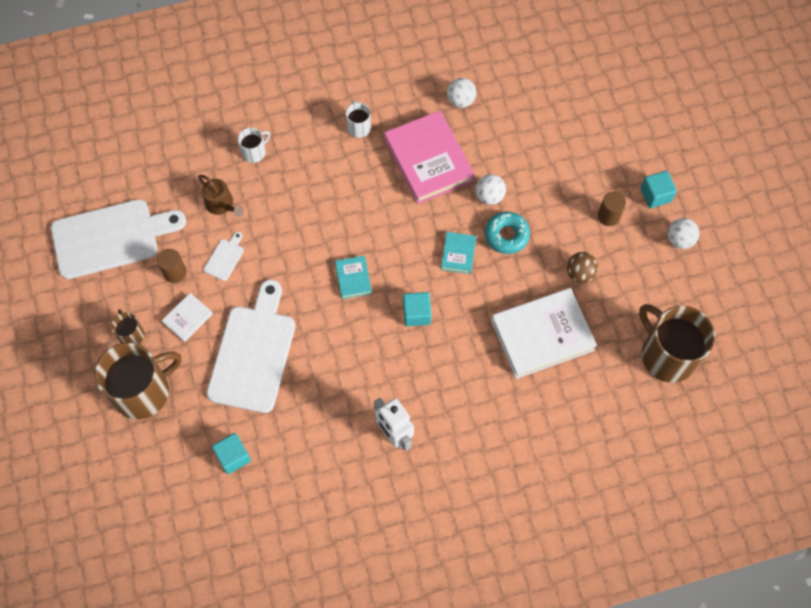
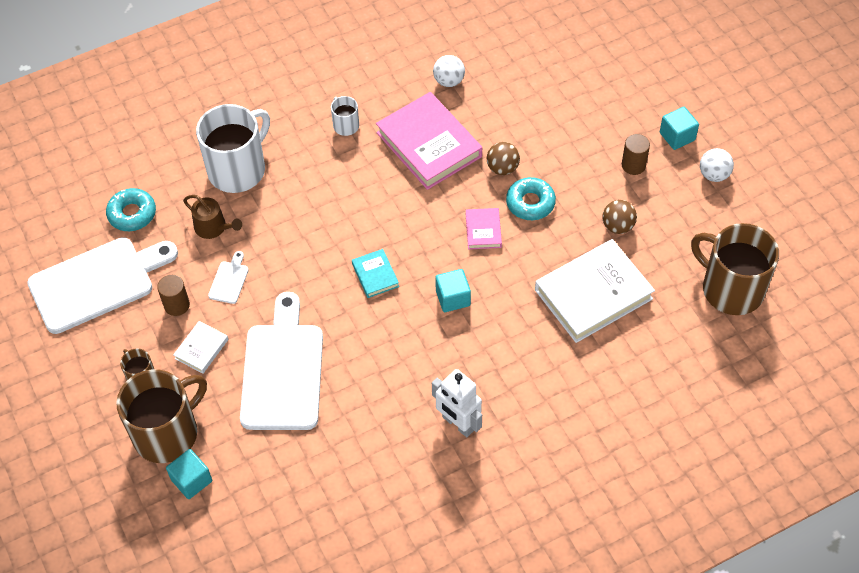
camera: 10 degrees left, 10 degrees down
turquoise cube [212,433,251,474] -> turquoise cube moved to [166,449,212,499]
white mug [238,128,270,163] -> white mug [196,104,270,193], size x2.18
turquoise book [441,232,476,274] -> pink book [466,208,502,249]
white ball [475,174,506,205] -> brown ball [487,142,520,175]
none -> turquoise donut [106,188,156,231]

